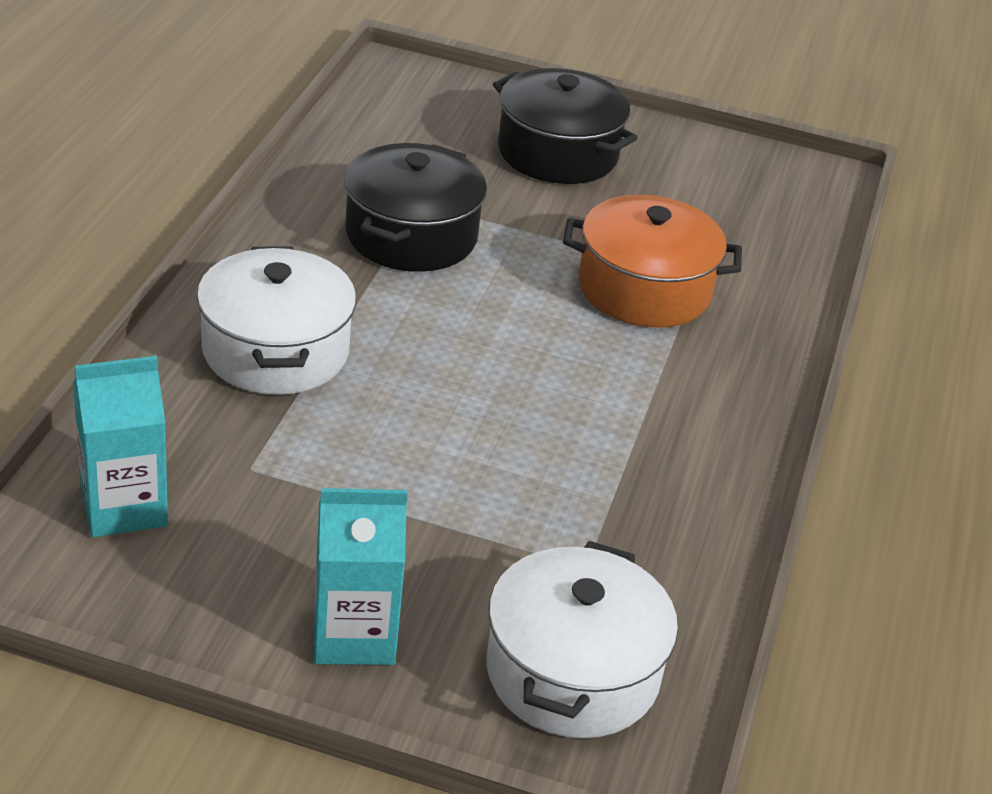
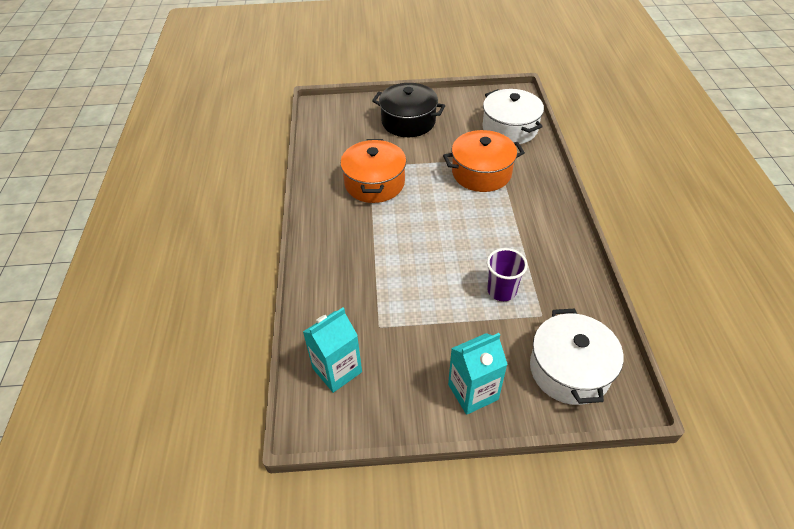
camera: 15 degrees left, 10 degrees up
white pot [197,246,356,395] -> white pot moved to [482,89,544,144]
black pot [344,143,487,272] -> orange pot [340,139,406,203]
none -> purple cup [487,248,528,301]

